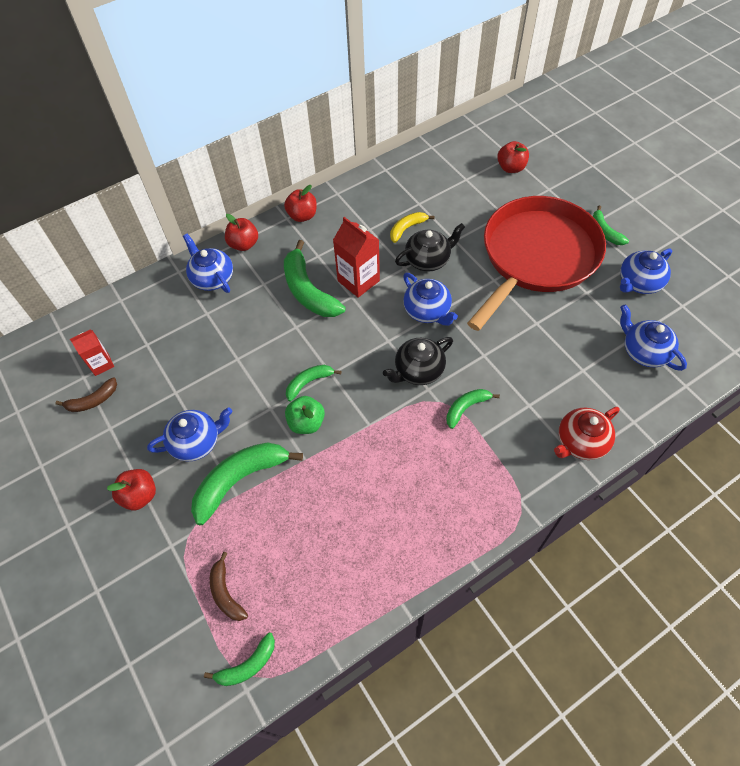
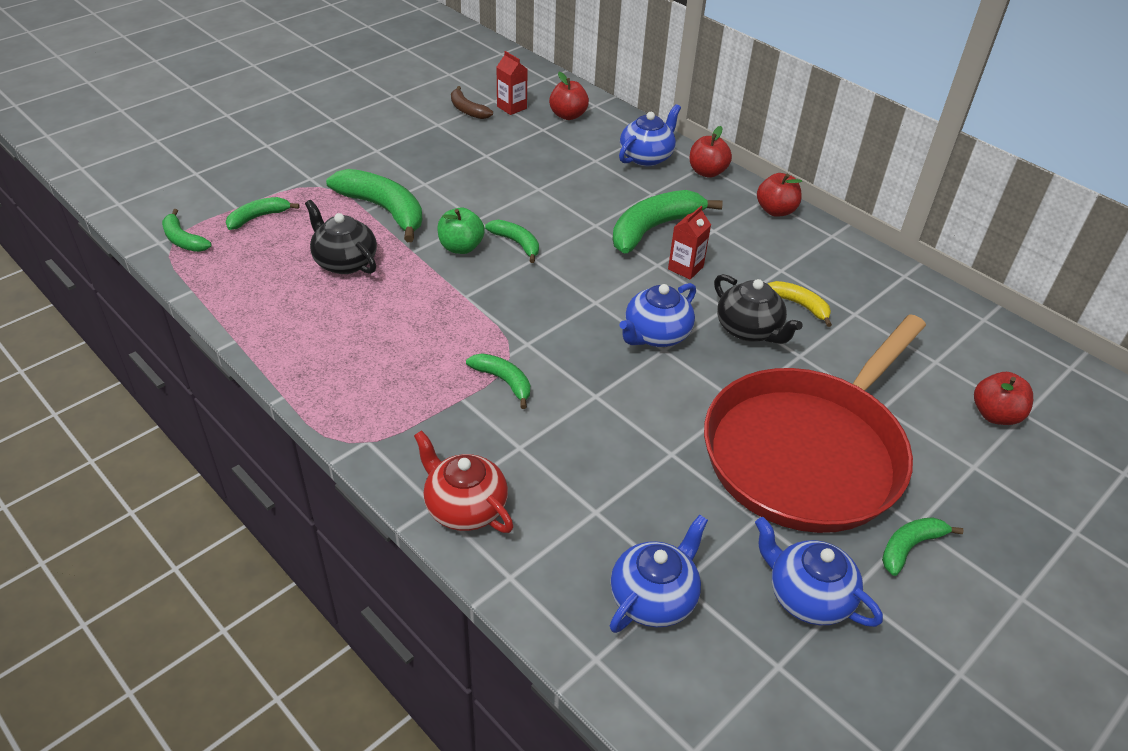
camera: 75 degrees right, 15 degrees down
red apple [107,469,156,510] -> red apple moved to [549,72,589,120]
blue teapot [147,407,232,462] -> none
brown banana [210,552,248,621] -> green banana [226,197,299,230]
red carton [333,217,380,298] -> red carton [668,206,711,280], size x0.63
black teapot [383,337,453,385] -> black teapot moved to [305,200,377,274]
red pan [467,196,606,331] -> red pan turned 105 degrees clockwise [704,314,926,533]

